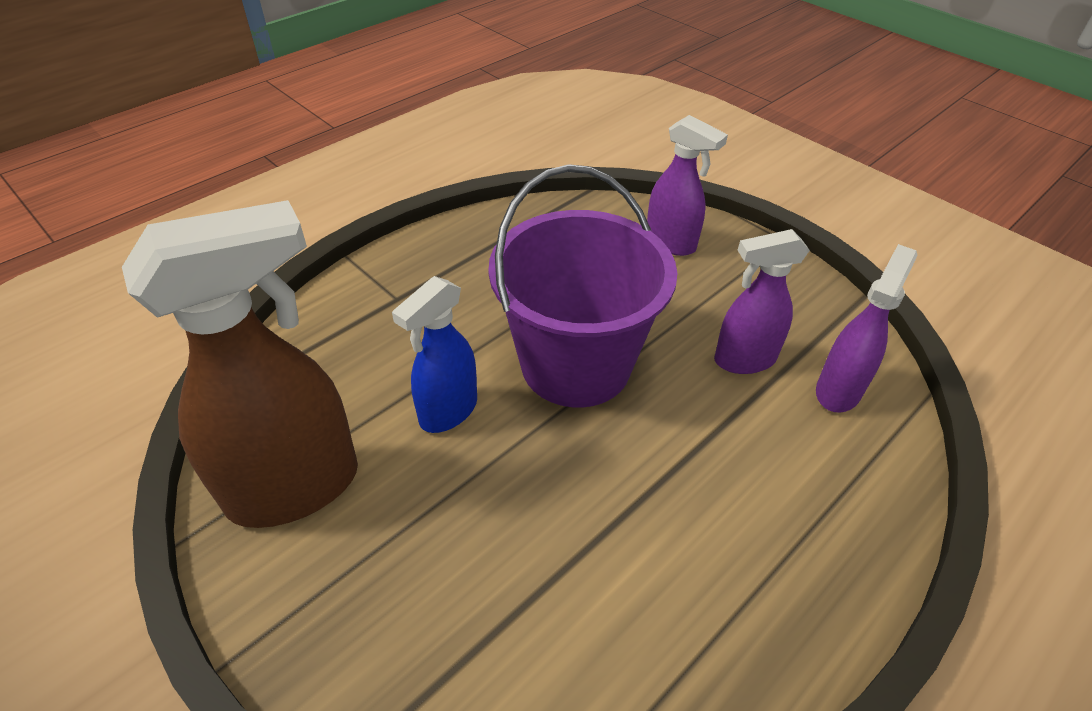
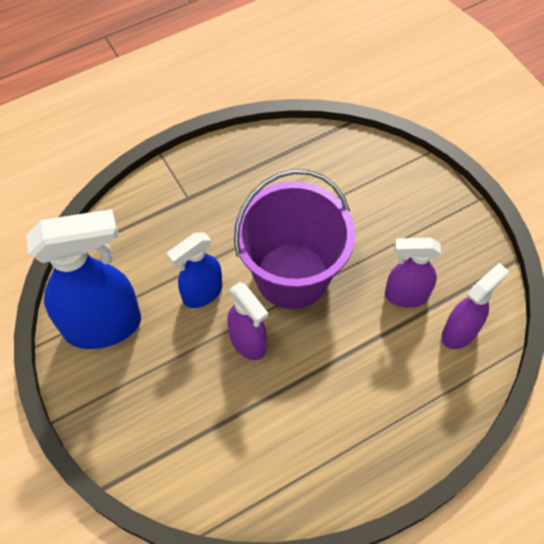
camera: 15 degrees right, 15 degrees up
brown spray bottle [122,200,358,528] -> blue spray bottle [26,209,141,349]
purple spray bottle [647,115,728,256] -> purple spray bottle moved to [227,282,268,360]

